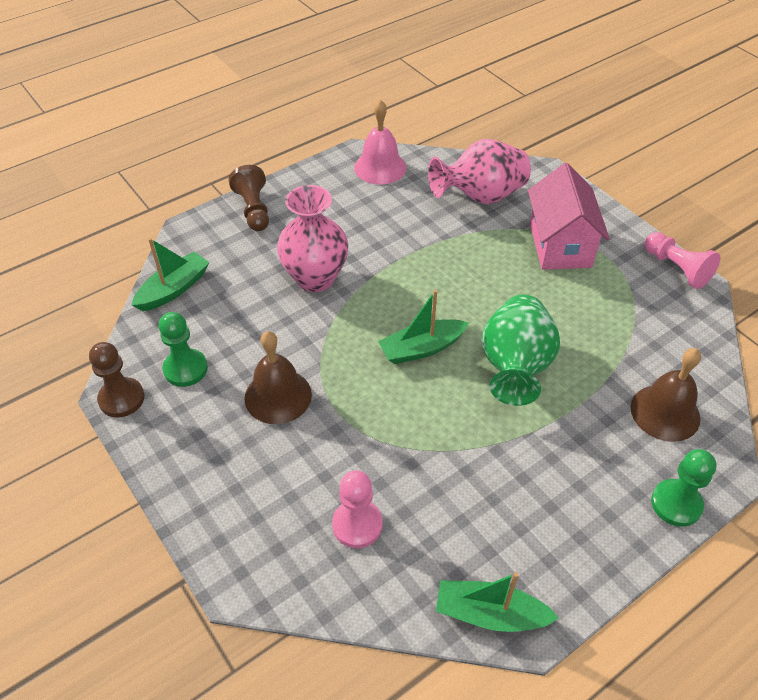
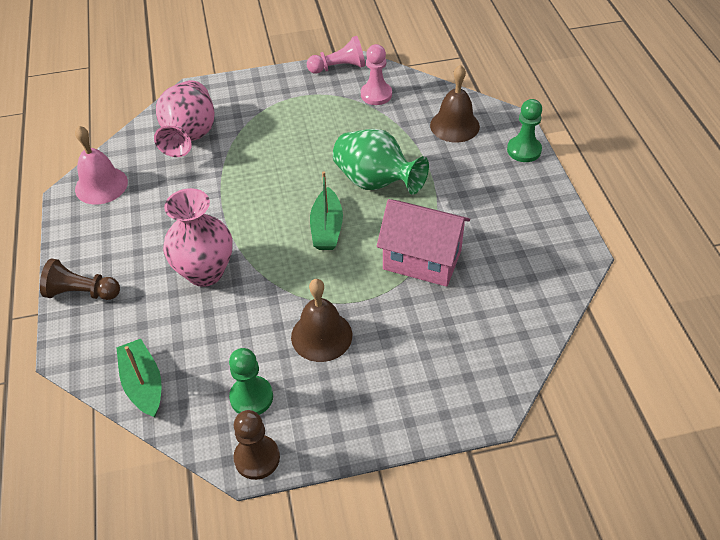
camera: 65 degrees left, 0 degrees up
pink pawn [332,470,382,548] -> pink pawn moved to [361,44,392,105]
green boat [436,572,559,632] -> none
pink house [528,163,610,270] -> pink house moved to [377,199,470,287]

